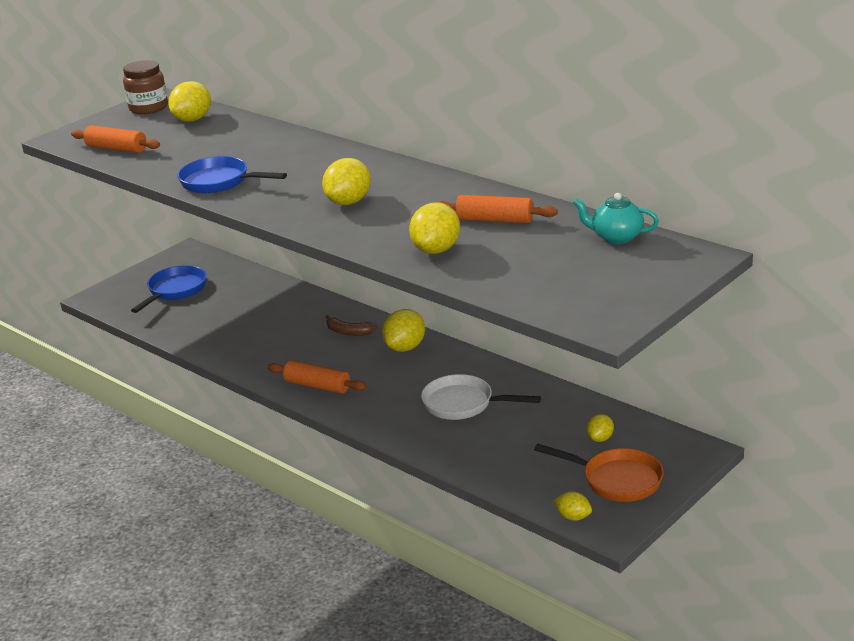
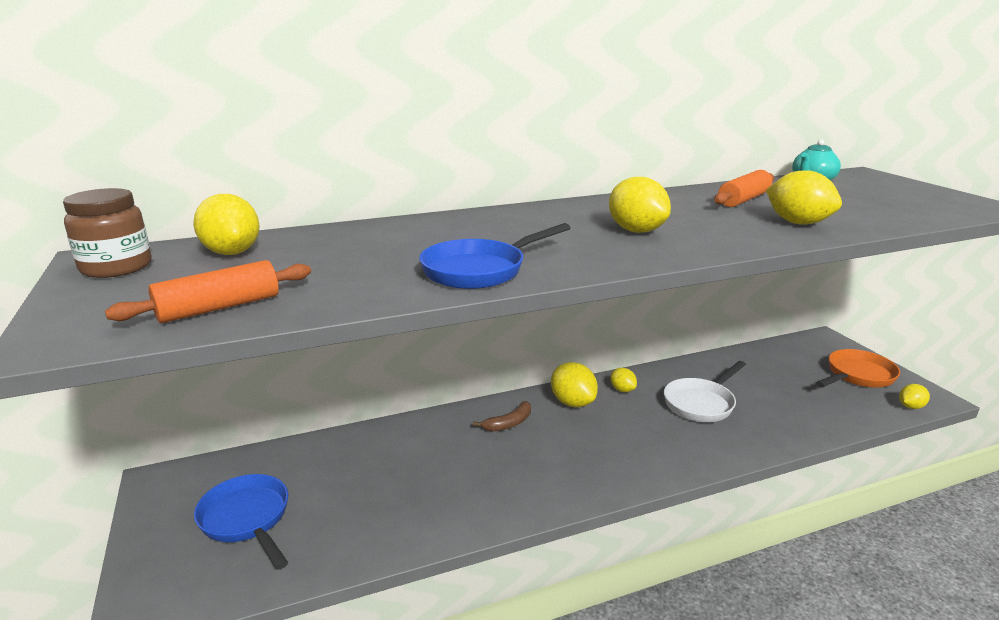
camera: 65 degrees left, 5 degrees down
orange rolling pin [268,360,367,394] -> none
yellow lemon [587,414,614,442] -> yellow lemon moved to [610,368,637,392]

